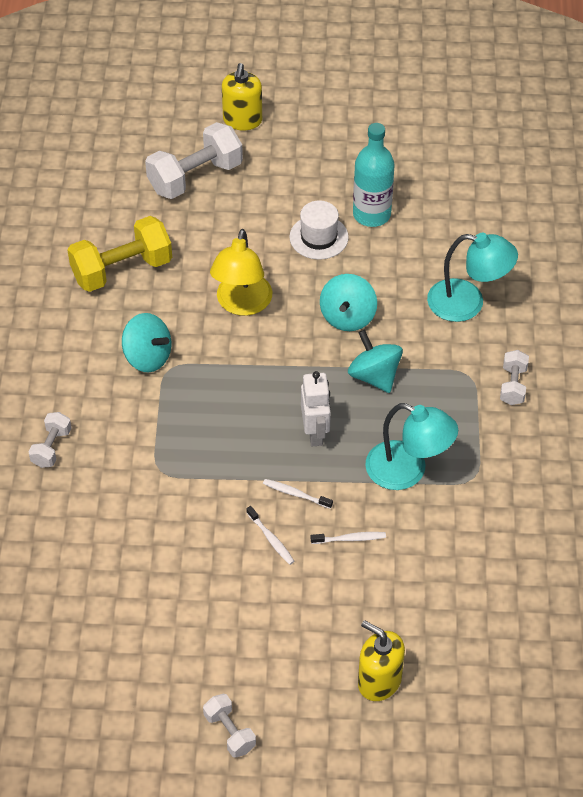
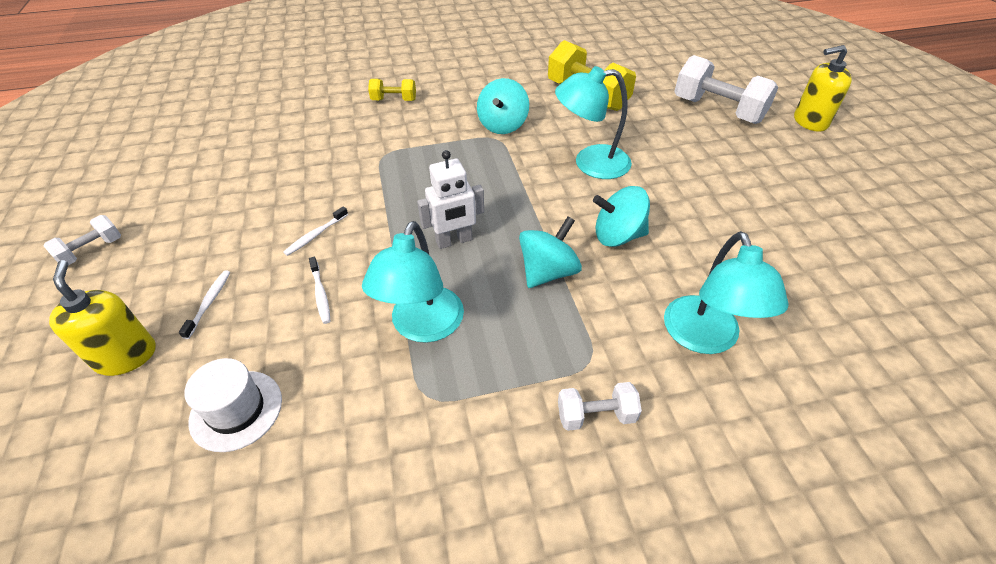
camera: 75 degrees right, 5 degrees down
white dumbbell [28,412,72,468] -> yellow dumbbell [368,79,416,101]
yellow lamp [210,229,272,316] -> turquoise lamp [555,66,632,179]
white toothbrush [263,479,333,509] -> white toothbrush moved to [179,270,230,339]
white hat [289,200,349,260] -> white hat moved to [184,358,282,452]
turquoise bottle [353,123,395,227] -> none
yellow soap dispenser [358,620,405,701] -> yellow soap dispenser turned 45 degrees counterclockwise [49,260,156,376]

